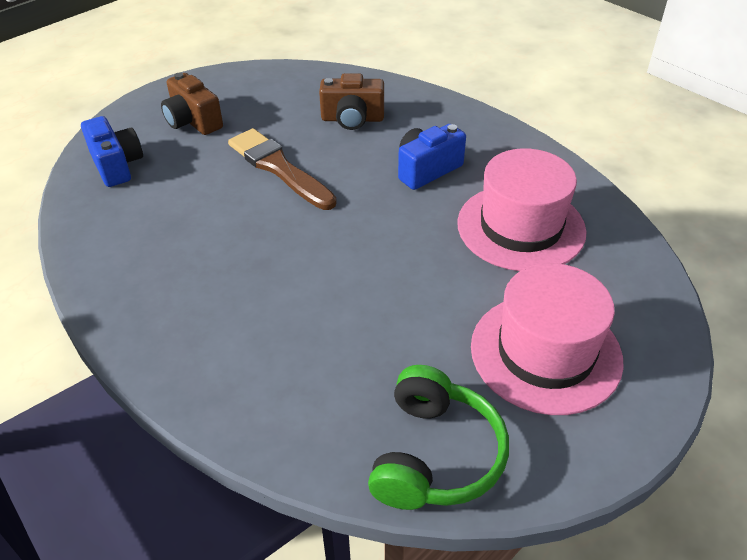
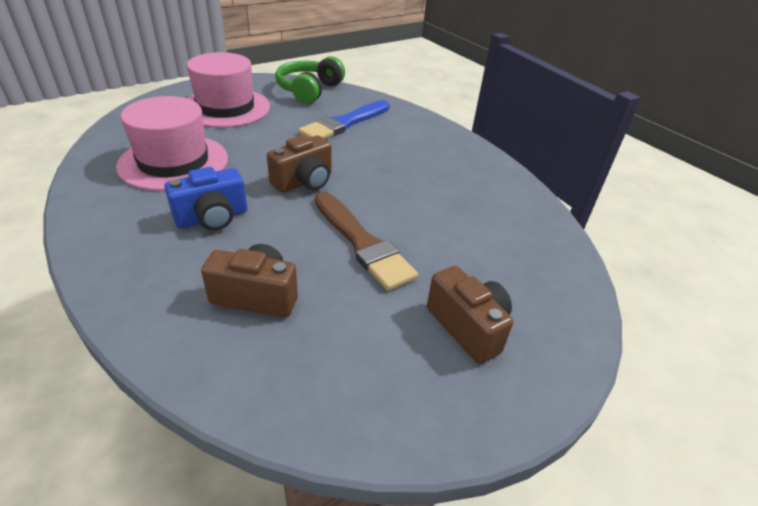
camera: 175 degrees left, 5 degrees down
blue camera [81,116,143,187] -> none
none -> brown camera [267,135,332,193]
none -> blue brush [298,100,390,139]

